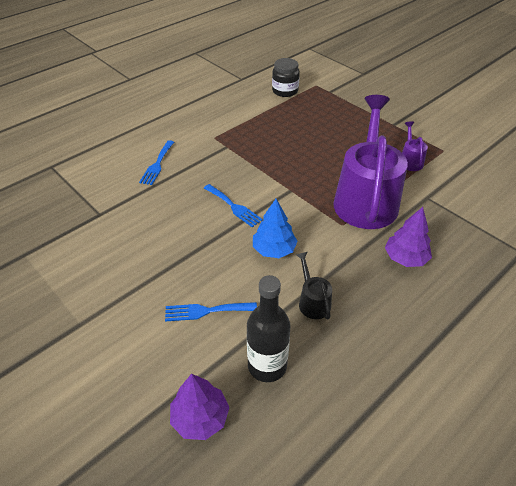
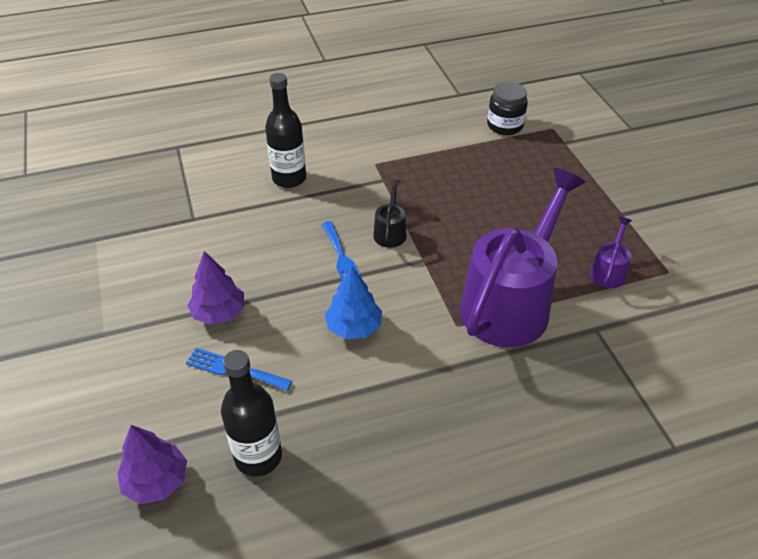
camera: 25 degrees right, 0 degrees up
blue fork [139,140,174,185] -> black bottle [265,73,306,188]
black watering can [296,252,332,319] -> black watering can moved to [373,179,407,248]
purple tree [385,207,432,267] -> purple tree moved to [187,251,244,325]

